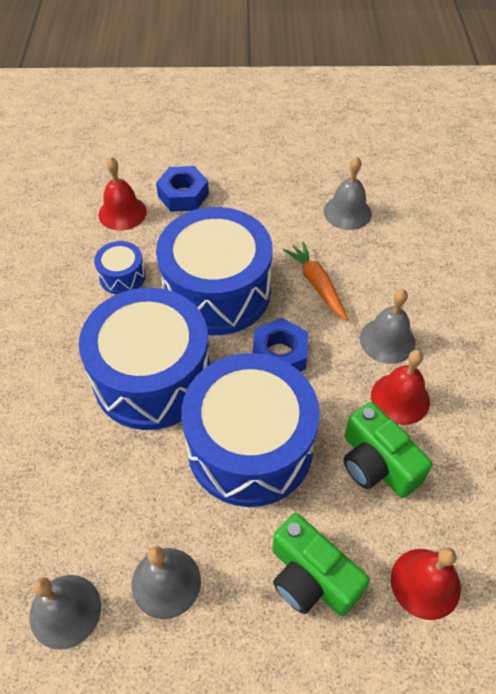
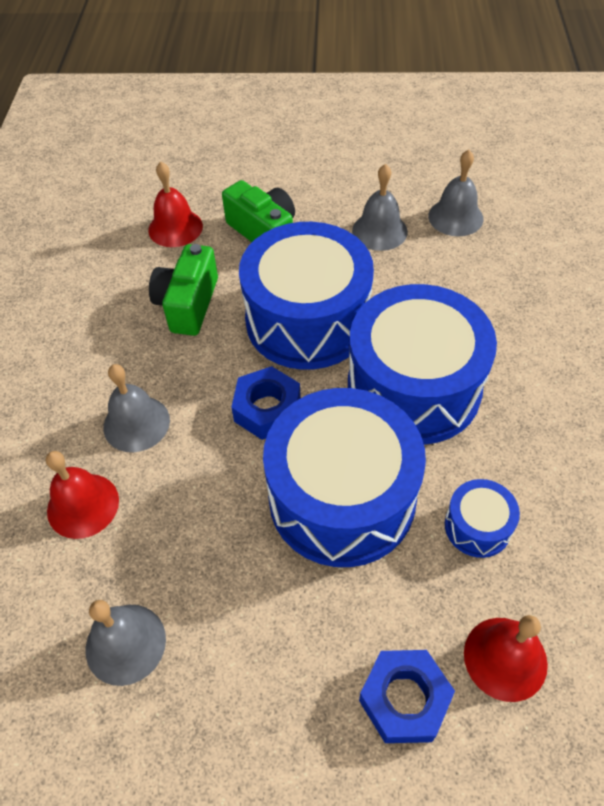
camera: 175 degrees left, 0 degrees up
orange carrot [283,241,348,321] -> none
green camera [343,402,433,498] -> green camera turned 135 degrees counterclockwise [149,244,218,336]
red bell [371,350,430,425] -> red bell moved to [46,451,119,539]

